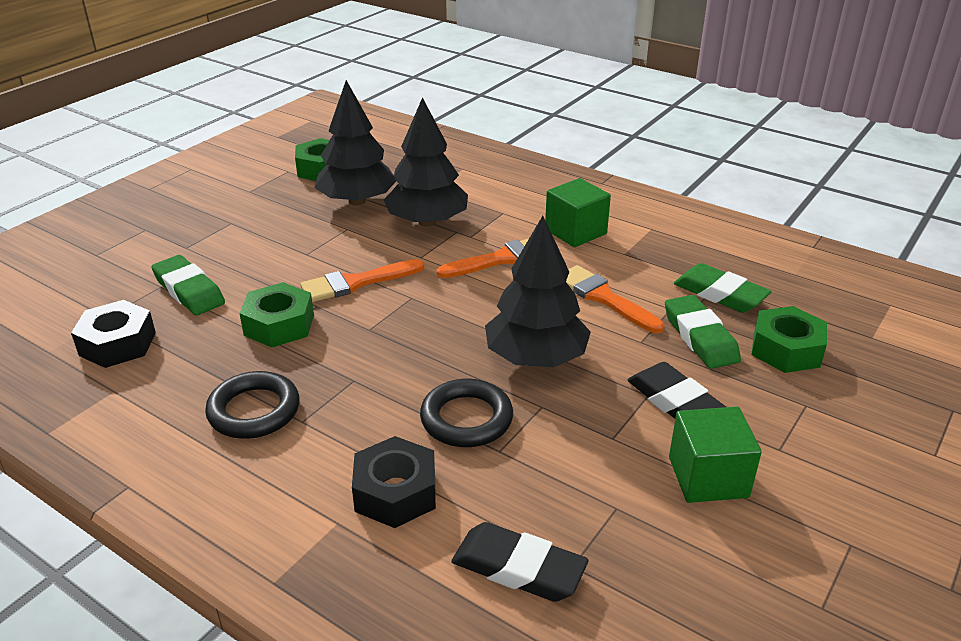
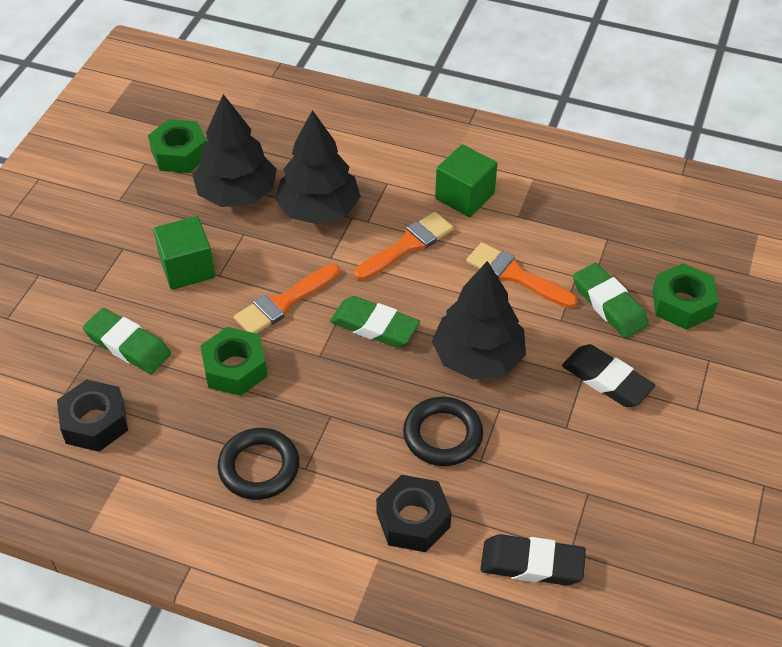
camera: 15 degrees left, 15 degrees up
green cube [669,407,762,503] -> green cube moved to [153,216,215,290]
green eraser [674,263,772,313] -> green eraser moved to [330,296,420,348]

